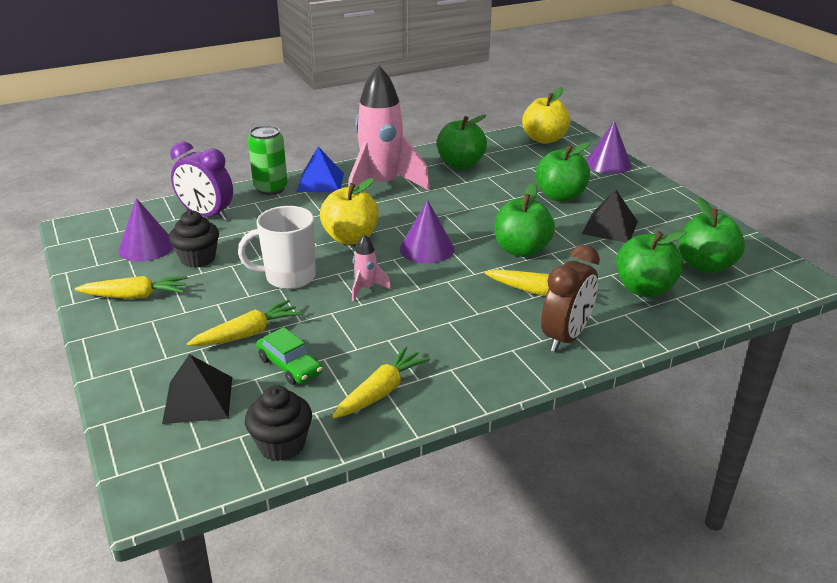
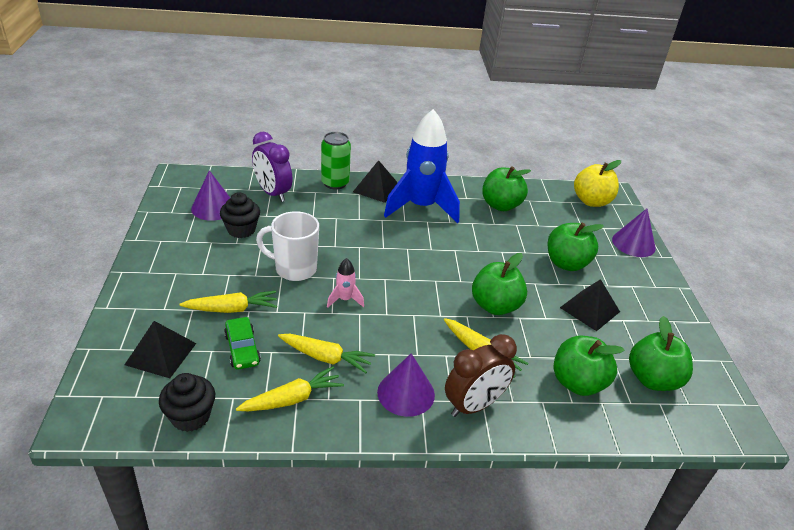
camera: 20 degrees right, 5 degrees up
yellow carrot [75,276,188,299] -> yellow carrot moved to [278,334,375,373]
blue pyramid [297,147,344,192] -> black pyramid [353,160,398,203]
yellow apple [320,178,379,245] -> none
pink rocket [349,65,430,191] -> blue rocket [384,109,460,223]
purple cone [400,200,455,264] -> purple cone moved to [377,353,435,417]

